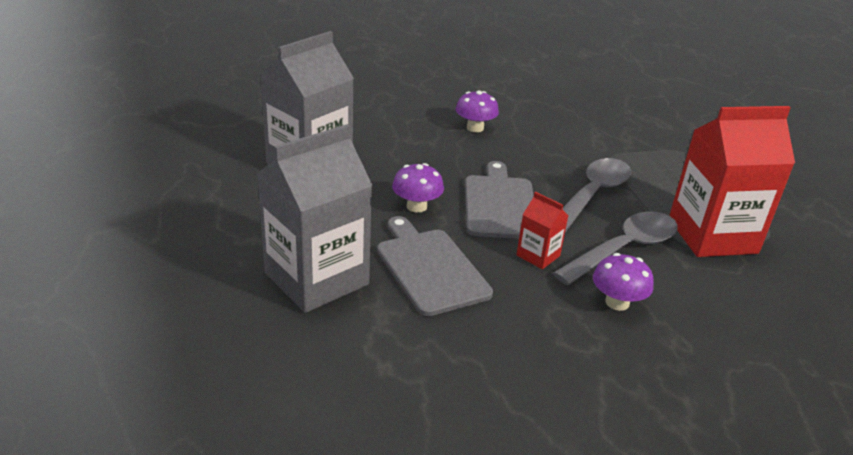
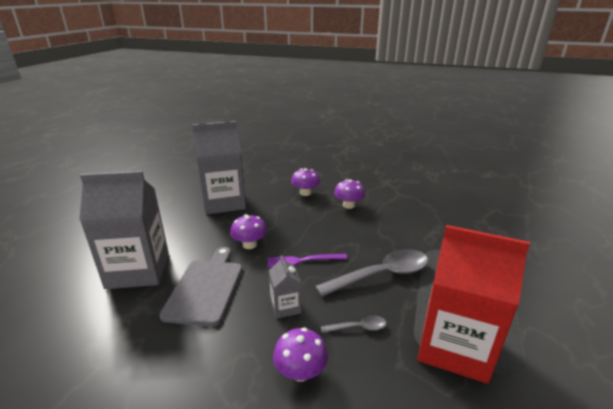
camera: 35 degrees right, 5 degrees down
grey cutting board [465,161,534,239] -> purple fork [268,254,347,267]
red carton [516,192,569,269] -> grey carton [269,255,301,319]
grey spoon [553,211,678,285] -> grey spoon [321,316,387,333], size x0.46
none -> purple mushroom [291,168,320,196]

